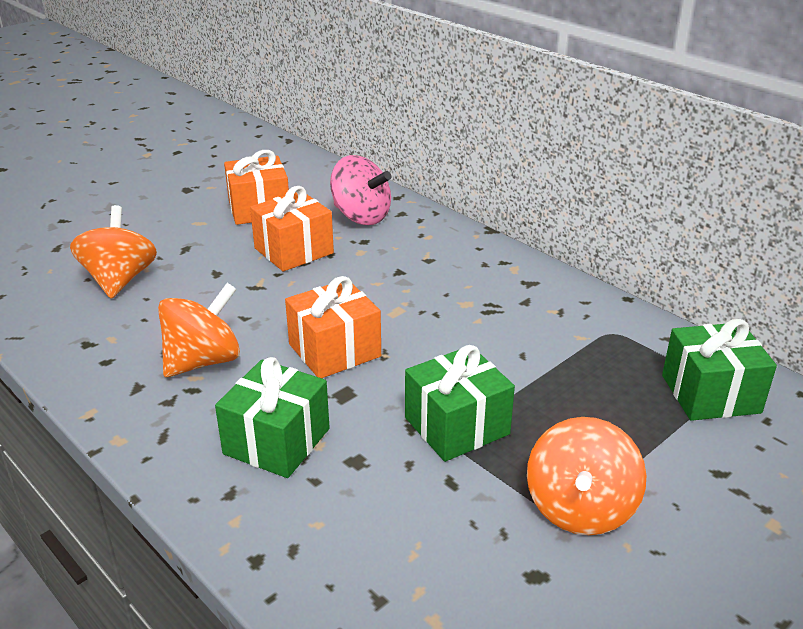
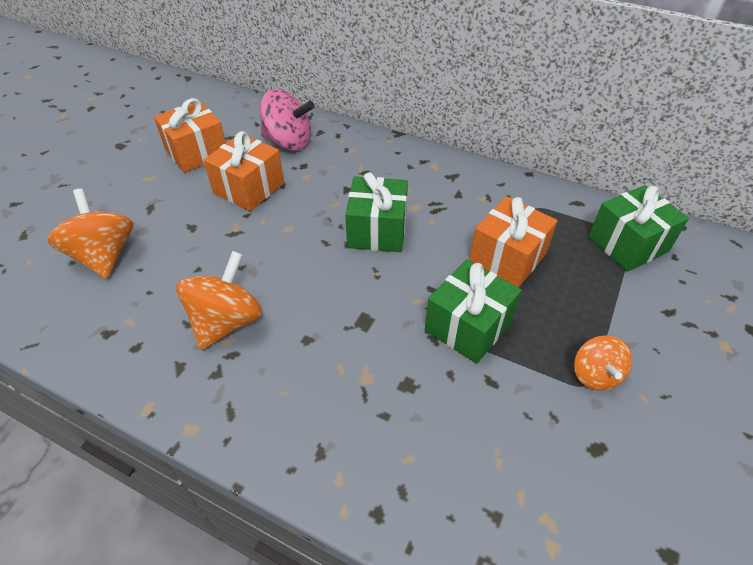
camera: 20 degrees left, 15 degrees up
green gift [215,357,330,478] -> green gift moved to [345,172,408,252]
orange gift [285,276,381,378] -> orange gift moved to [469,196,558,288]
orange spinning top [527,417,647,535] -> orange spinning top [574,335,632,391], size x0.62

